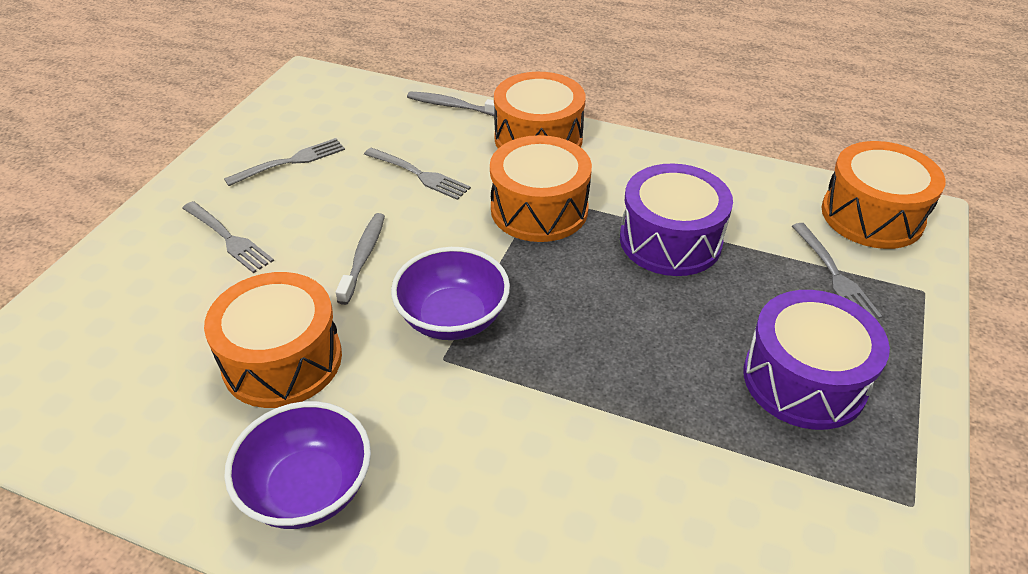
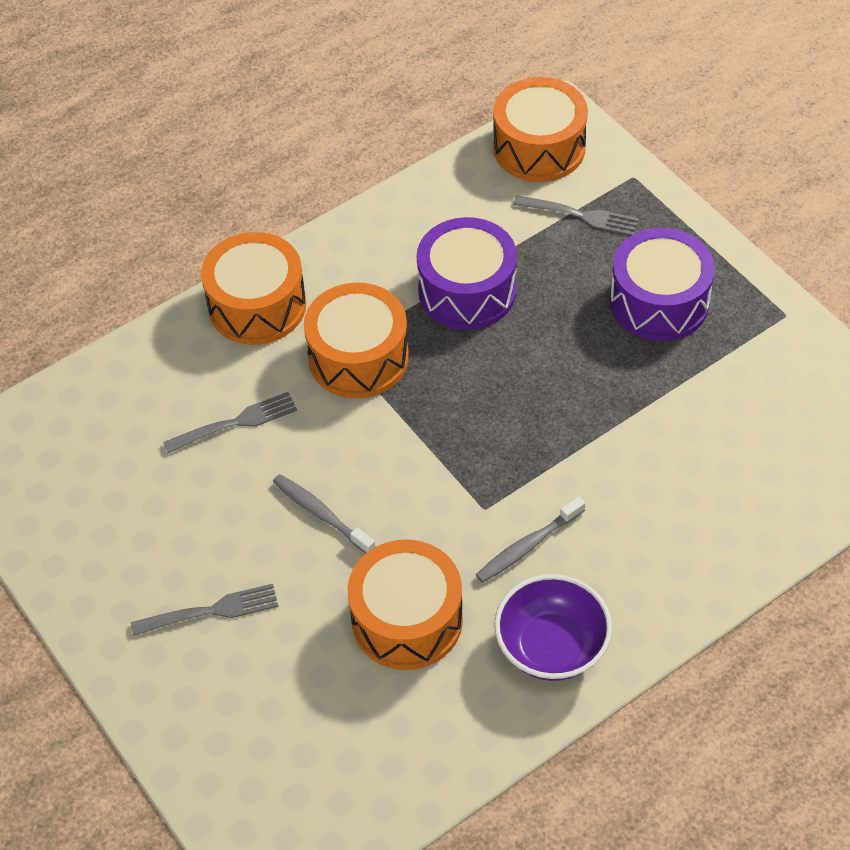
camera: 55 degrees left, 10 degrees up
grey fork [224,138,345,186] -> none
purple bowl [391,247,510,340] -> none
grey toothbrush [407,91,495,116] -> grey toothbrush moved to [476,496,585,583]

